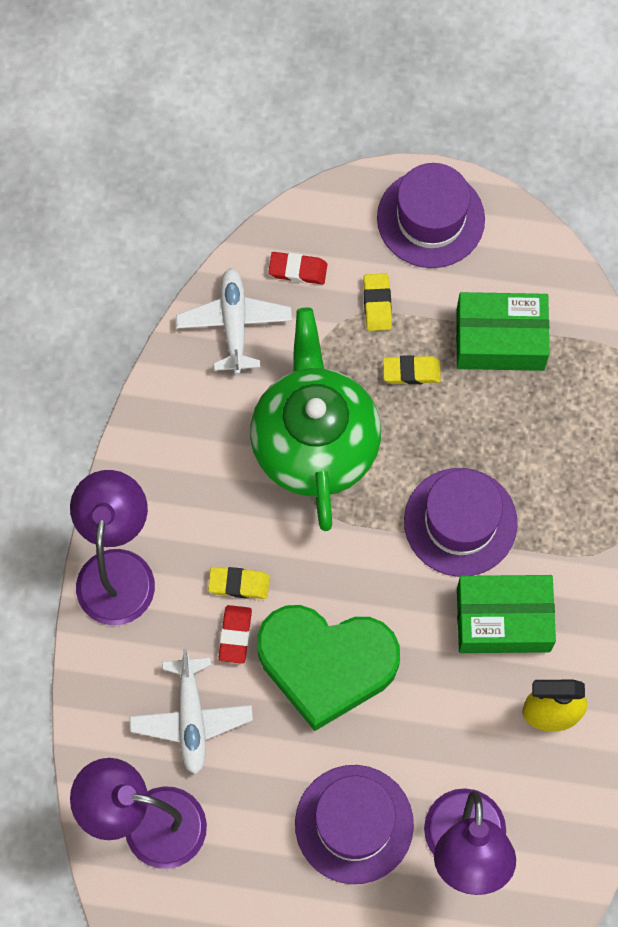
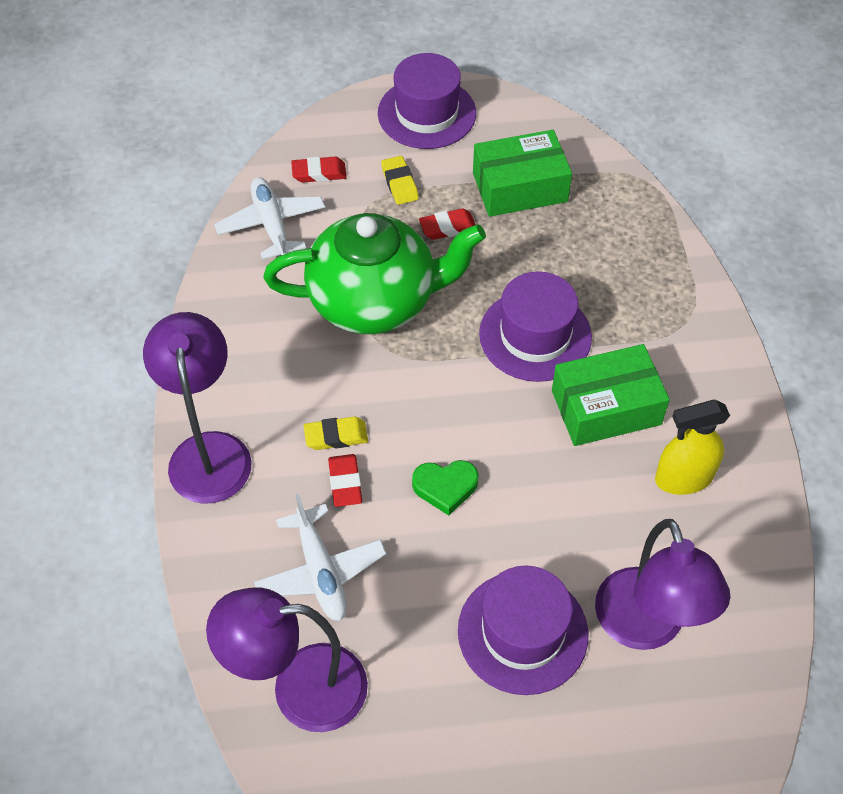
camera: 15 degrees left, 15 degrees down
green teapot [250,307,381,531] -> green teapot turned 105 degrees clockwise [264,213,486,334]
green heart [257,605,400,731] -> green heart [412,460,479,515], size x0.44
yellow eraser [383,355,441,384] -> red eraser [419,208,476,240]

